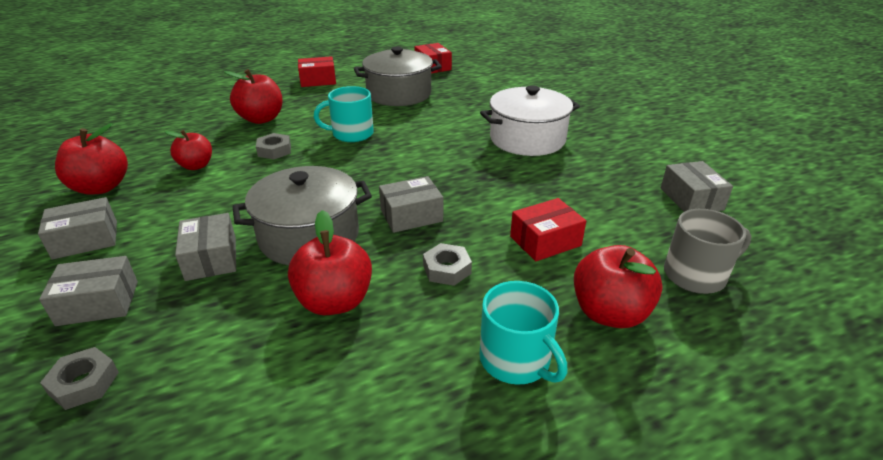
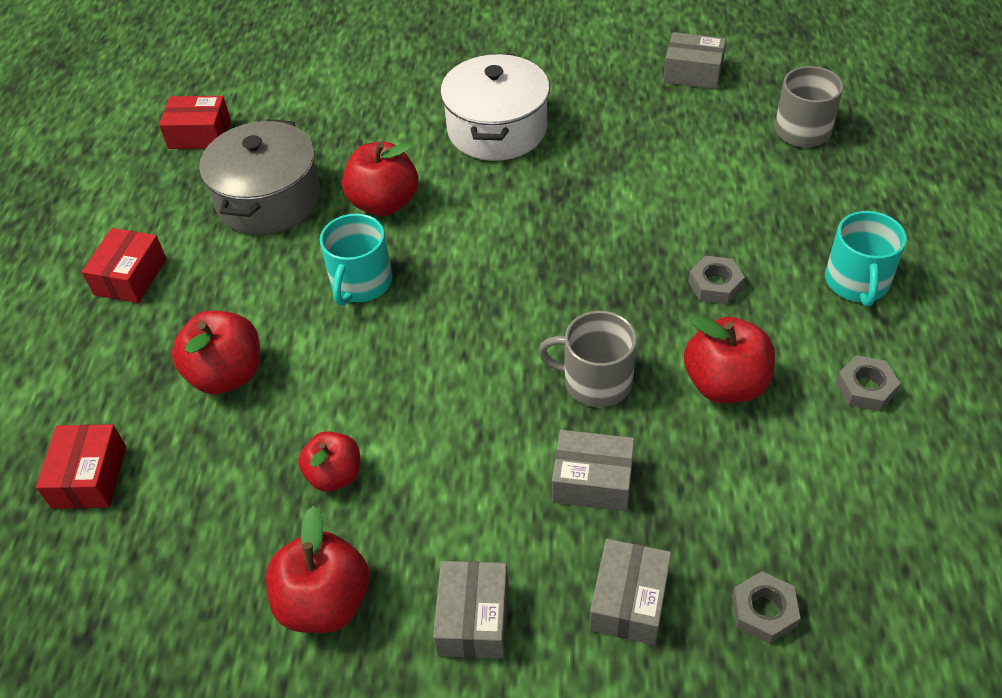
camera: 60 degrees left, 15 degrees up
grey pot [233,166,372,265] -> grey mug [538,311,637,407]
grey nut [256,133,291,159] -> grey nut moved to [835,356,900,412]
grey box [379,176,443,233] -> none
turquoise mug [479,281,568,385] -> turquoise mug turned 105 degrees clockwise [825,211,907,307]
red box [510,198,586,261] -> red box moved to [36,424,126,509]
red apple [574,245,663,328] -> red apple moved to [342,142,418,216]

